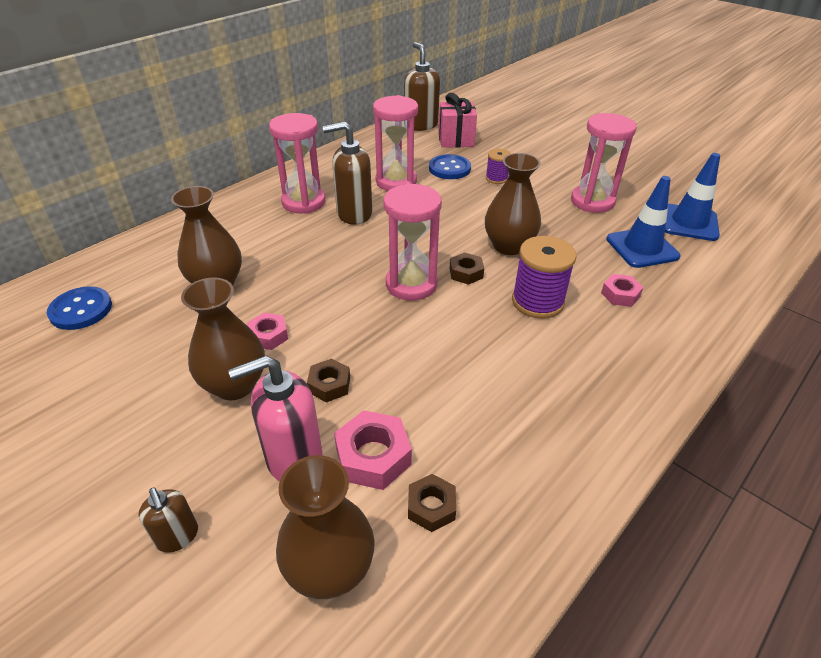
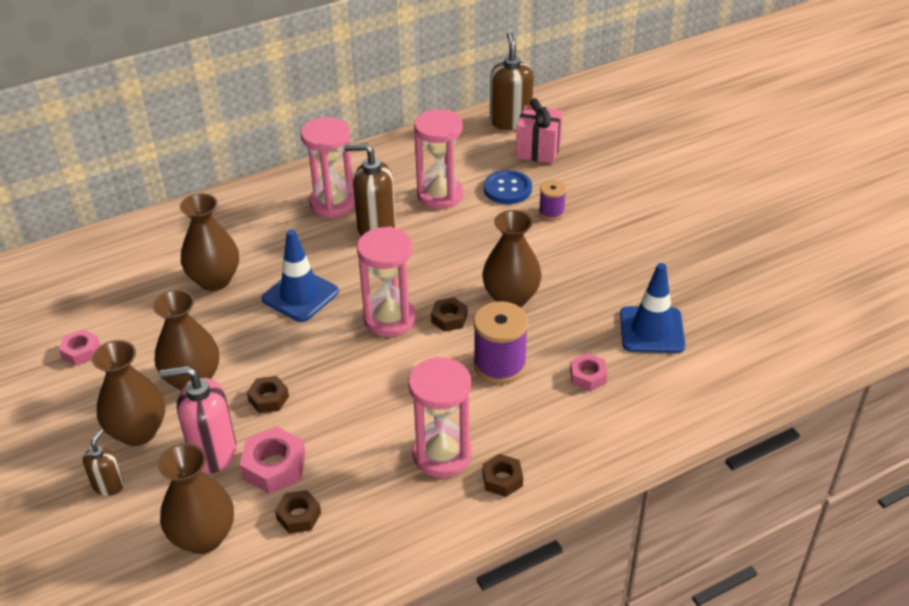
camera: 20 degrees right, 0 degrees up
blue button [47,286,112,330] -> none
brown soap dispenser [138,488,198,553] -> brown soap dispenser turned 150 degrees counterclockwise [83,429,124,496]
pink nut [247,313,288,350] -> pink nut moved to [59,329,100,366]
pink hourglass [571,113,637,213] -> pink hourglass moved to [408,357,471,477]
blue traffic cone [665,153,720,241] -> blue traffic cone moved to [262,229,339,322]
none -> brown vase [92,340,165,446]
none -> brown nut [482,454,523,497]

